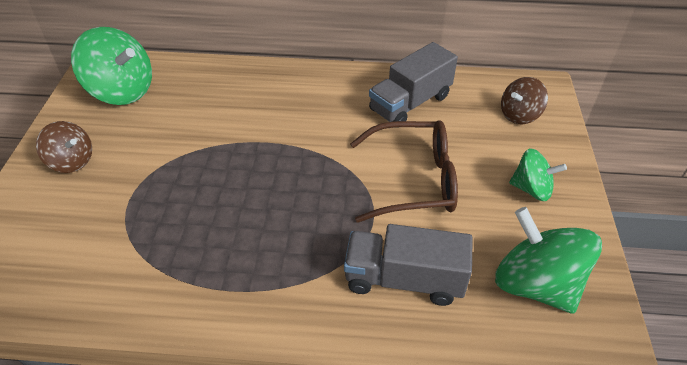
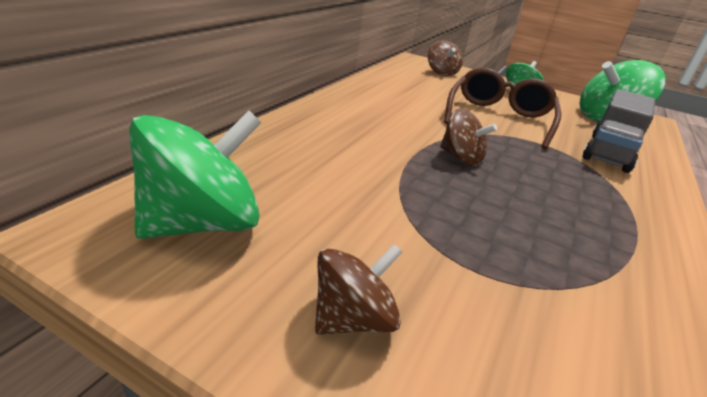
camera: 70 degrees left, 15 degrees down
grey truck [369,42,458,128] -> none
none -> brown spinning top [440,109,497,166]

